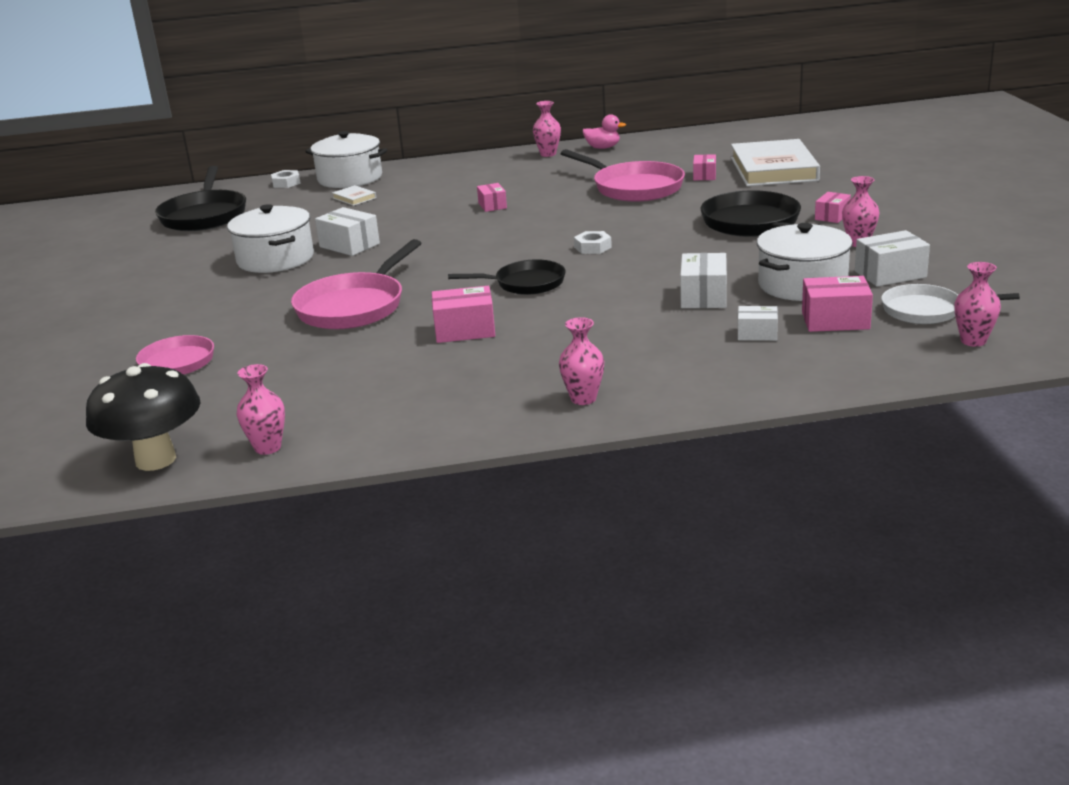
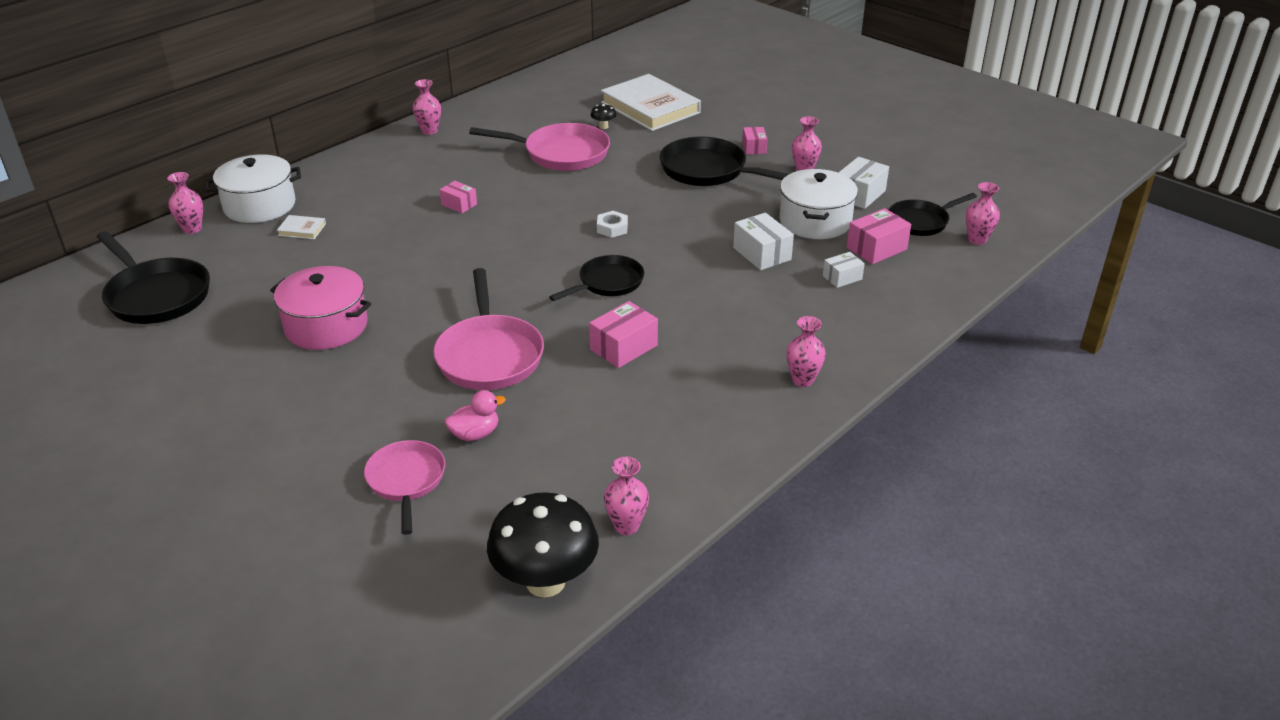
camera: 40 degrees left, 10 degrees up
white pot [227,204,314,273] -> pink pot [270,266,371,350]
white nut [271,170,301,188] -> pink vase [167,172,203,234]
white box [315,207,380,256] -> none
pink duck [583,114,626,149] -> pink duck moved to [445,390,506,441]
pink box [693,154,716,180] -> black mushroom [591,104,616,129]
white pan [881,284,1020,324] -> black pan [889,193,977,236]

